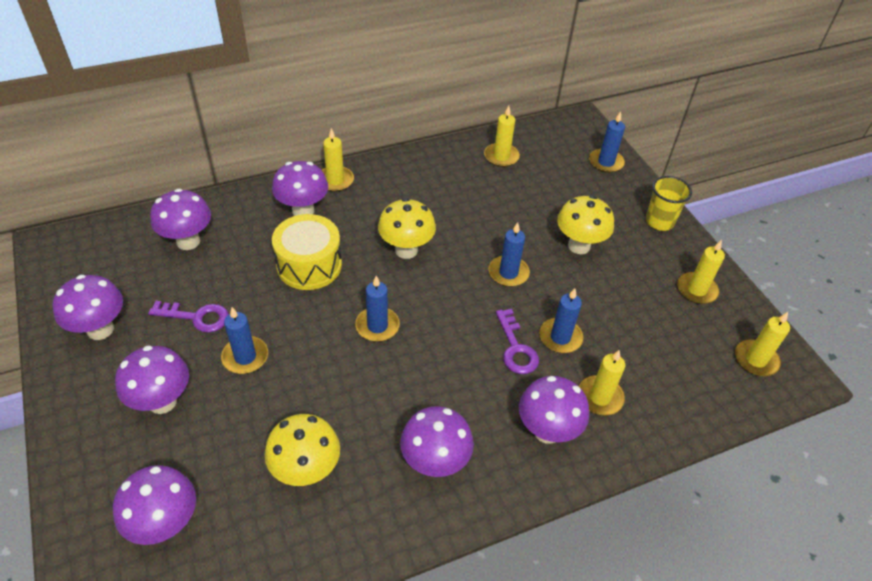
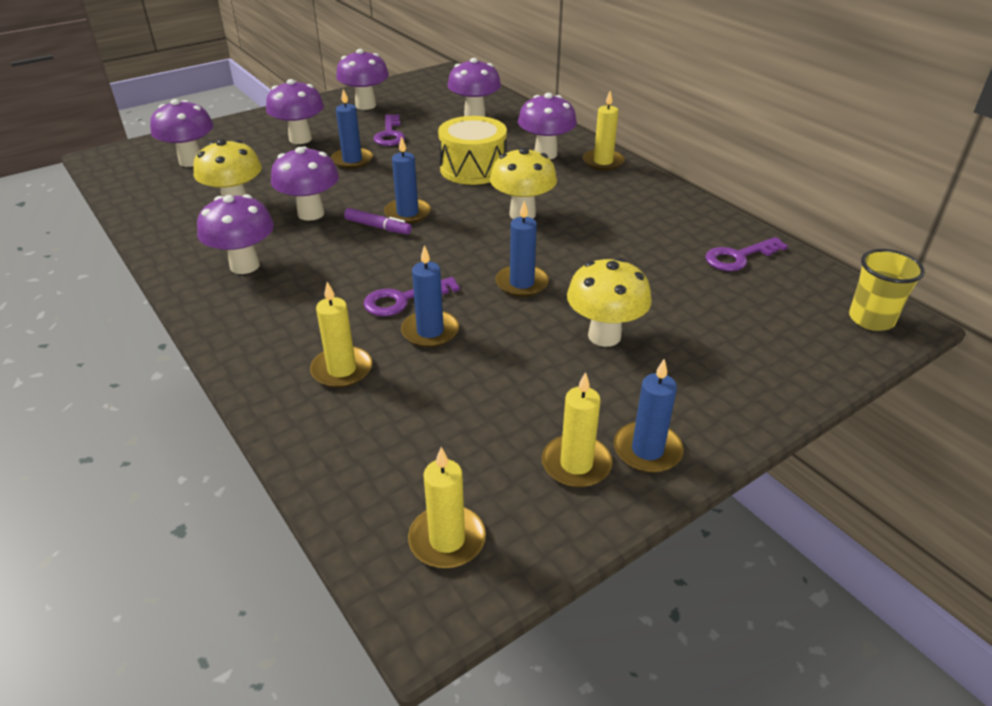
camera: 80 degrees right, 10 degrees down
yellow candle [484,106,520,167] -> purple key [705,237,788,271]
purple mushroom [519,376,589,444] -> purple mushroom moved to [271,146,339,221]
blue candle [589,111,625,173] -> blue candle moved to [614,359,684,473]
yellow cup [645,176,692,231] -> yellow cup moved to [849,249,925,331]
none -> purple marker [344,208,412,235]

